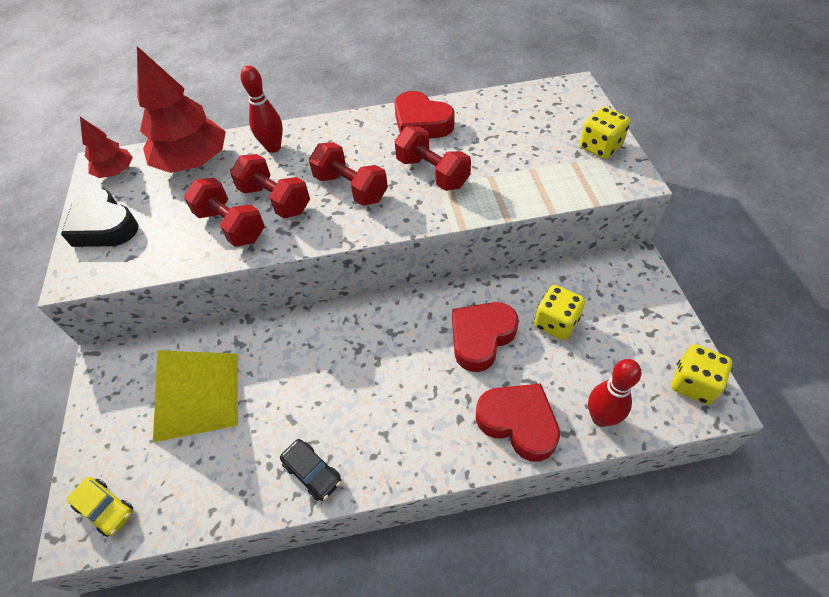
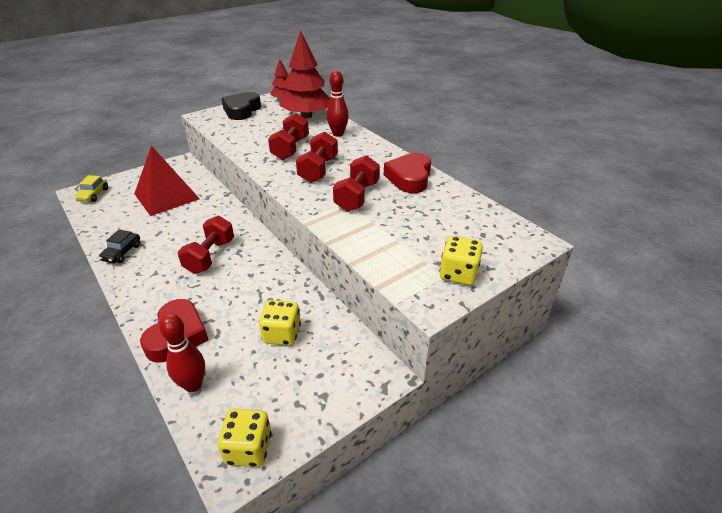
camera: 60 degrees right, 15 degrees down
yellow pyramid [153,350,238,442] -> red pyramid [134,146,200,216]
red dumbbell [184,178,265,247] -> red dumbbell moved to [178,216,234,274]
red heart [452,302,518,372] -> none

